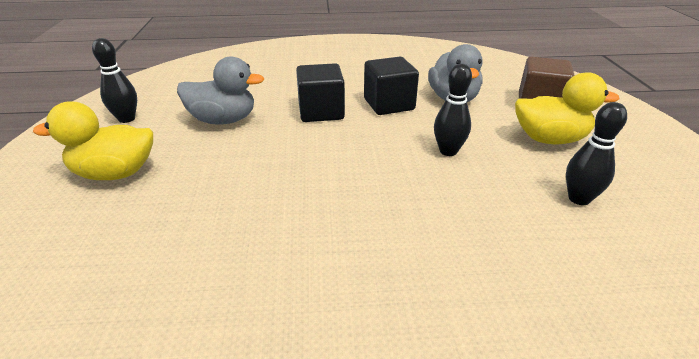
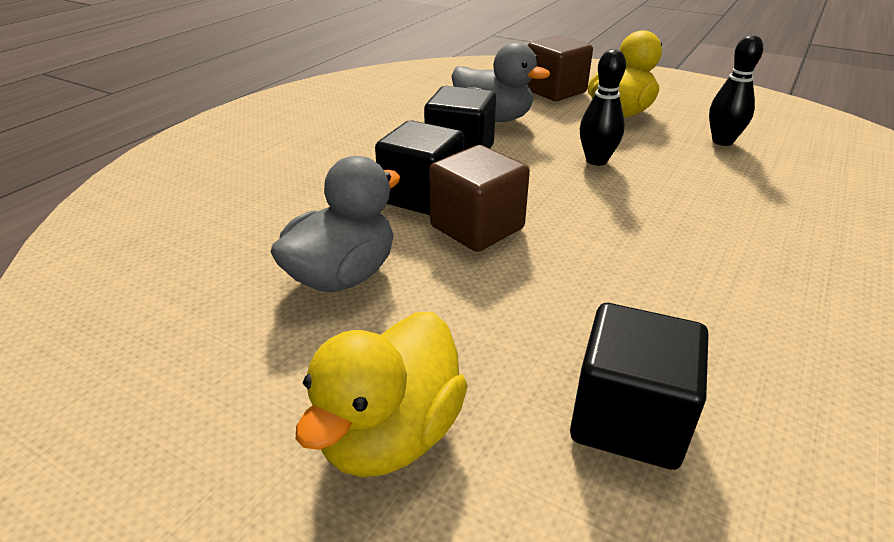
camera: 55 degrees left, 0 degrees up
black bowling pin [92,38,137,123] -> none
none -> brown cube [429,145,530,252]
none -> black cube [570,303,708,470]

